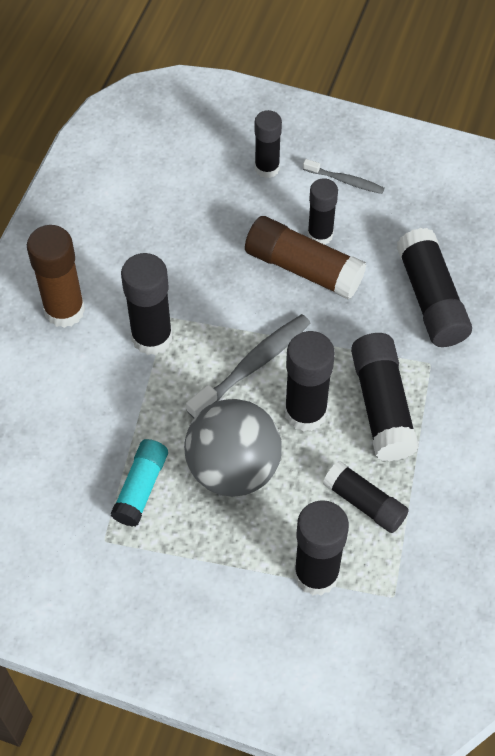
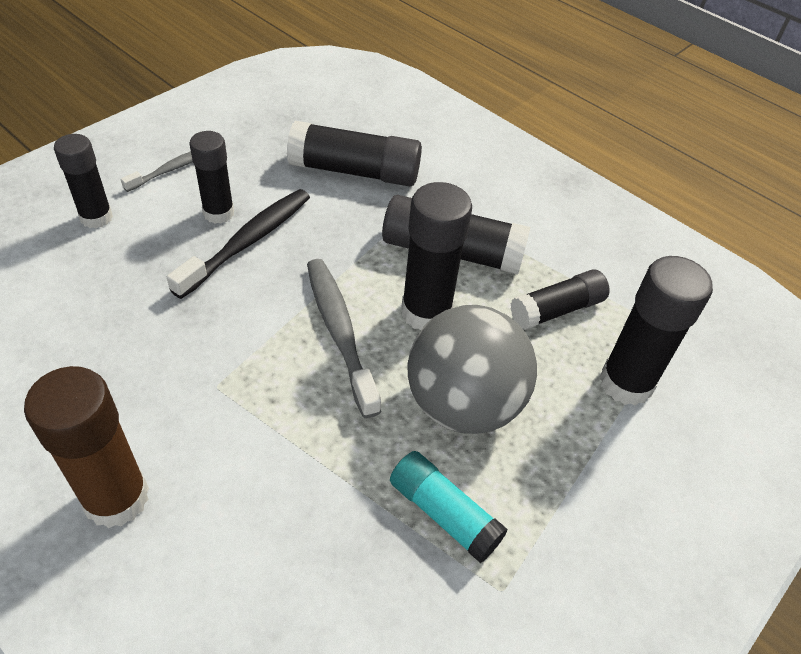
camera: 70 degrees left, 10 degrees down
black glue stick [121,253,172,355] -> none
brown glue stick [245,216,366,300] -> black toothbrush [167,189,310,299]

